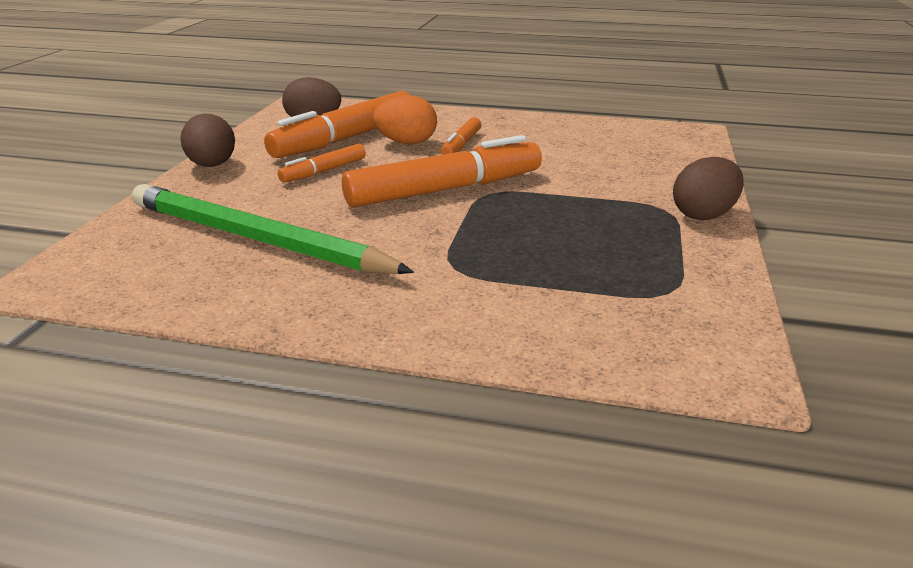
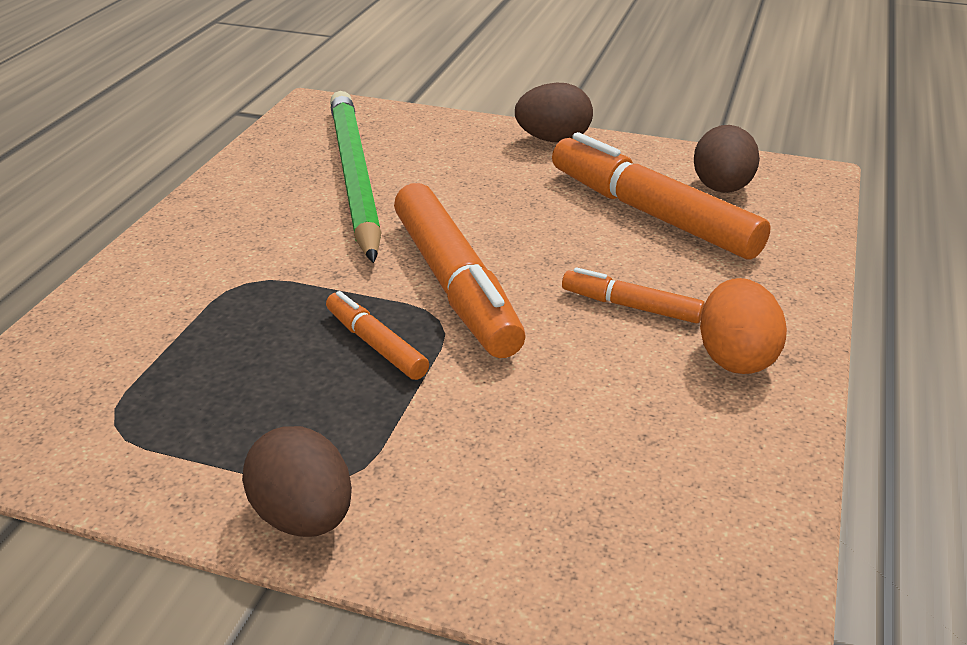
camera: 95 degrees right, 5 degrees up
green pencil [132,184,414,274] -> green pencil turned 45 degrees counterclockwise [330,91,381,263]
orange marker [278,144,366,183] -> orange marker moved to [326,291,429,380]
orange egg [373,95,437,144] -> orange egg moved to [700,278,787,374]

